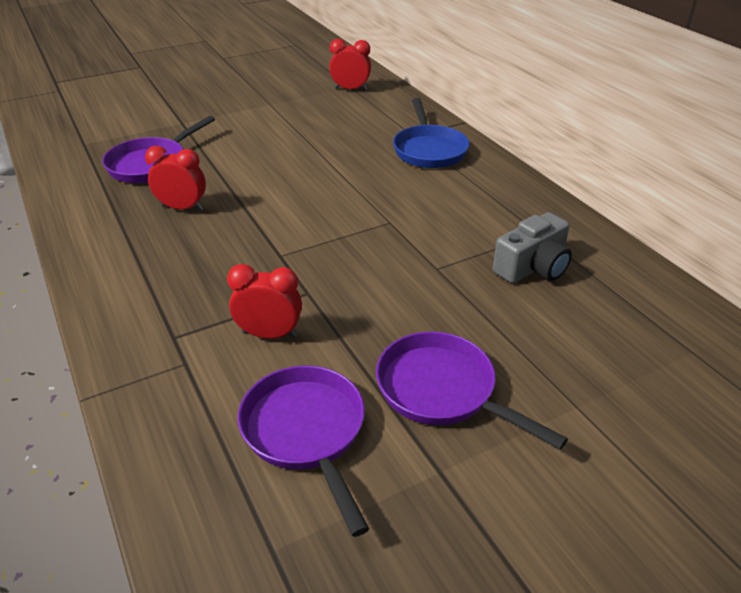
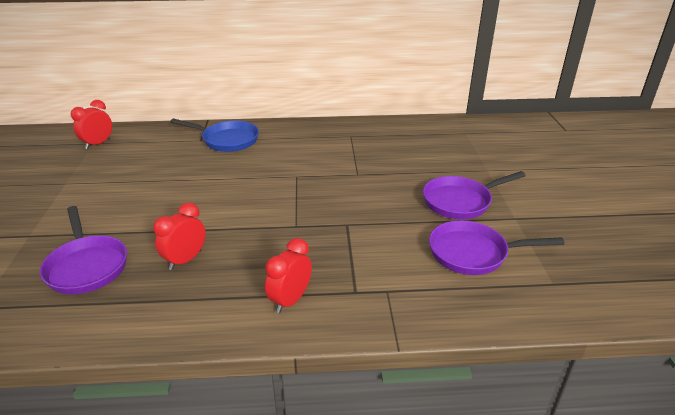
camera: 65 degrees left, 5 degrees down
red clock [227,264,302,339] -> red clock moved to [265,238,312,313]
grey camera [493,212,572,283] -> none

